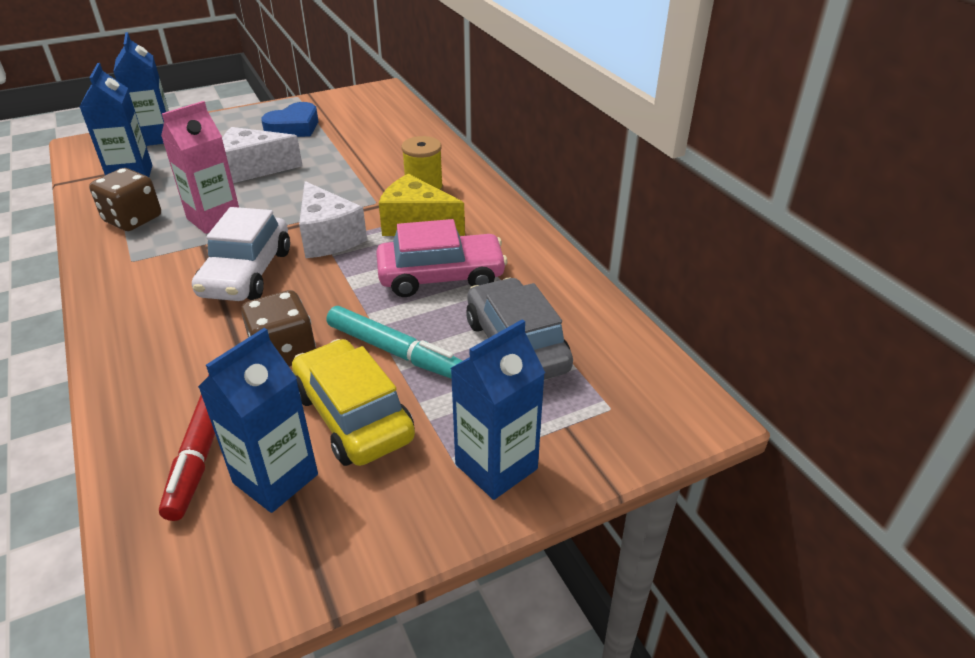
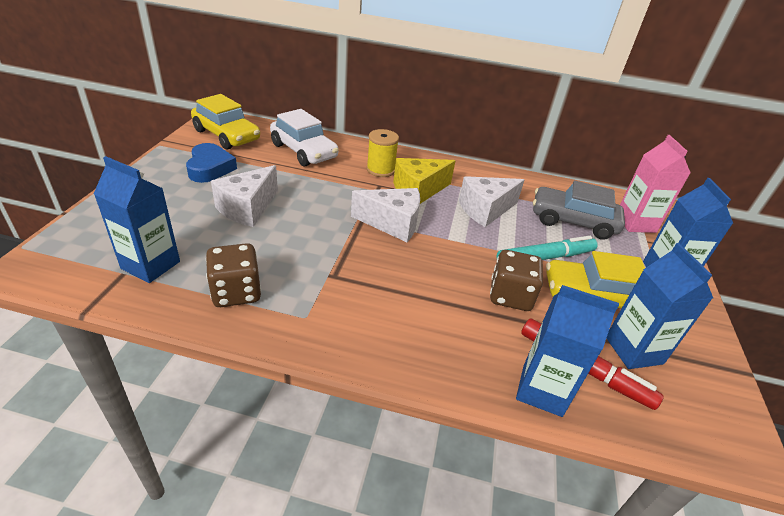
camera: 55 degrees left, 0 degrees up
blue carton [113,32,169,146] -> blue carton moved to [516,285,619,417]
pink carton [161,101,239,234] -> pink carton moved to [620,135,691,233]
white car [192,207,290,301] -> white car moved to [270,109,339,166]
pink car [376,219,507,297] -> white cheese [459,176,524,227]
none -> yellow car [191,94,260,150]

